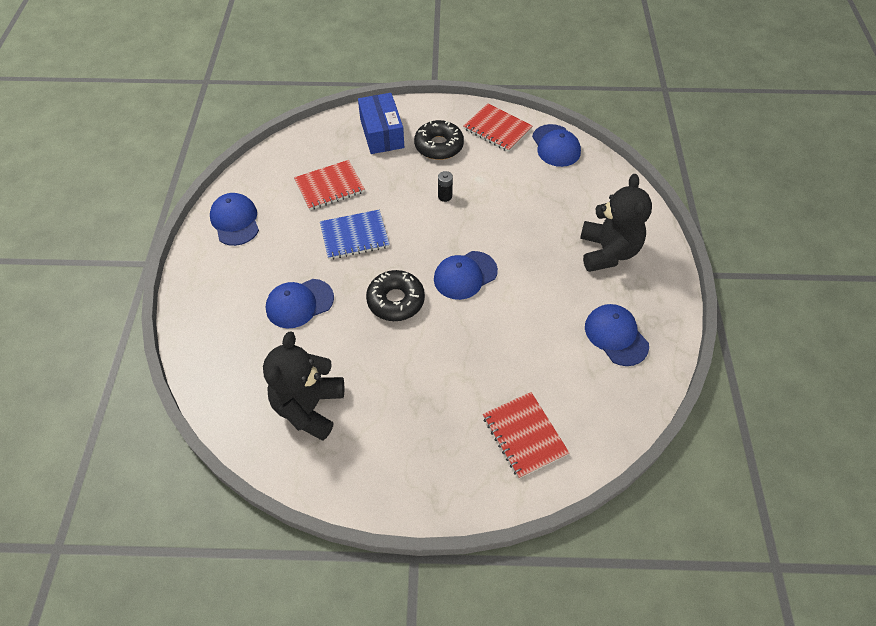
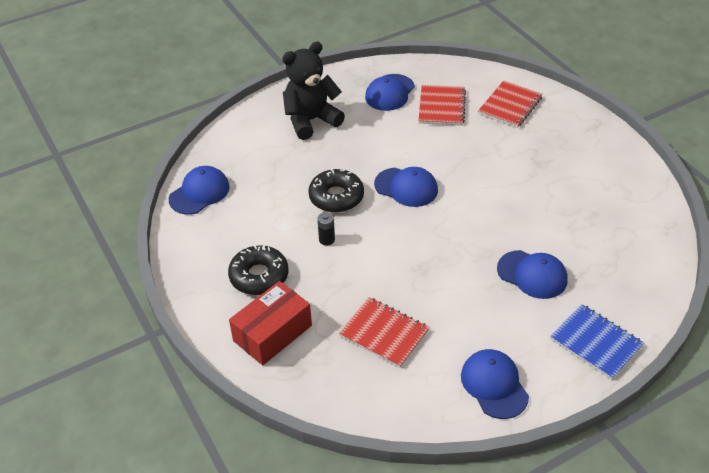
camera: 120 degrees left, 10 degrees down
blue cap [210,193,259,246] -> blue cap turned 120 degrees clockwise [461,349,529,419]
black teddy bear [263,331,344,441] -> none
blue notebook [320,210,390,259] -> blue notebook moved to [550,304,644,380]
blue box [358,93,404,154] -> red box [229,281,312,365]
black donut [366,270,425,321] -> black donut moved to [308,168,364,213]
red notebook [463,103,532,152] -> red notebook moved to [418,85,466,126]

